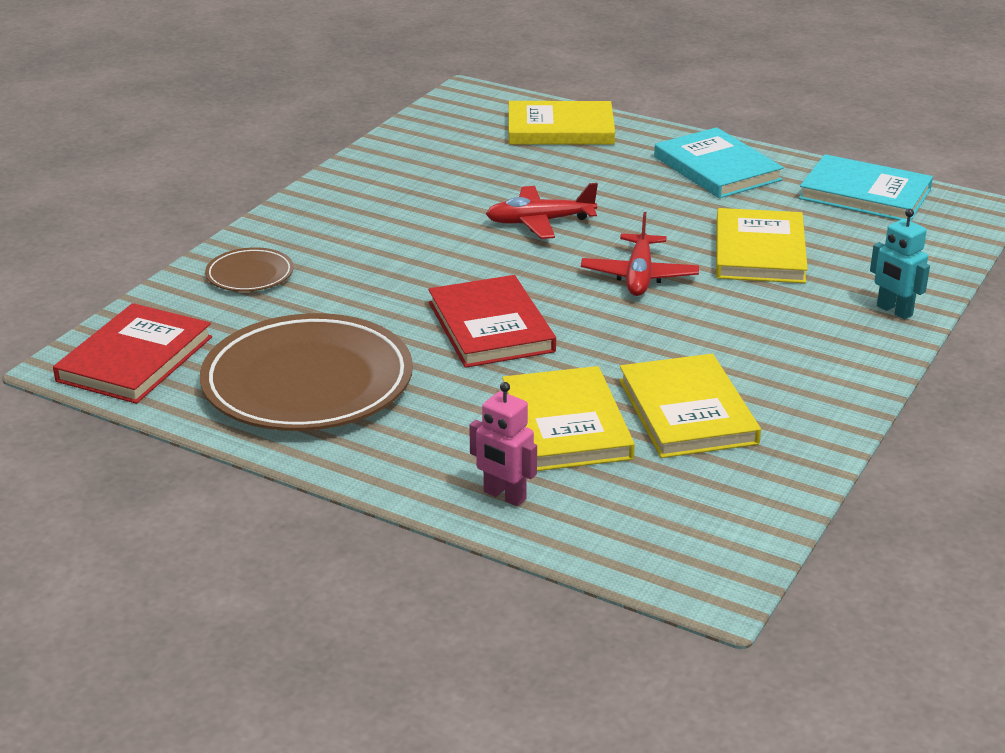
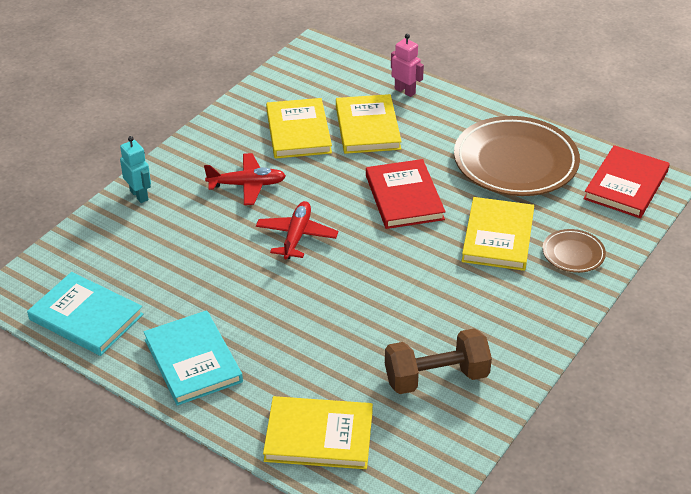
camera: 175 degrees left, 10 degrees up
red plane [486,183,598,239] -> red plane moved to [204,153,286,205]
yellow book [716,208,808,283] -> yellow book moved to [462,197,534,271]
none -> brown dumbbell [385,328,492,394]

